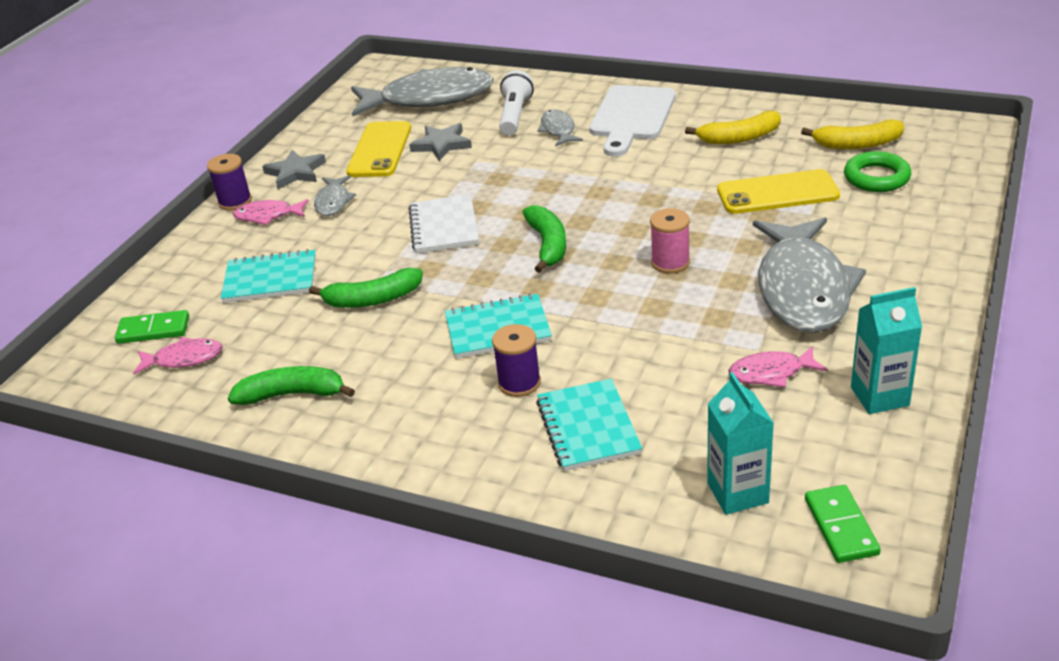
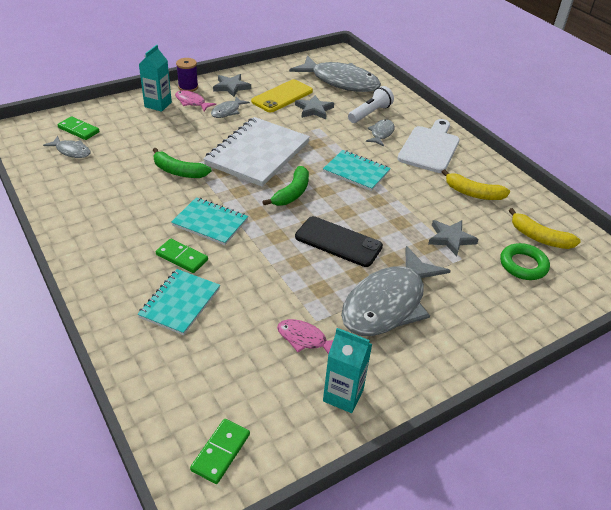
camera: 30 degrees right, 5 degrees up
pink fish [133,337,223,374] -> grey fish [43,136,90,158]
turquoise notebook [221,249,316,303] -> turquoise notebook moved to [323,150,391,191]
green banana [228,366,355,405] -> none
white notebook [409,194,479,254] -> white notebook [203,117,310,187], size x1.70
purple spool [492,324,541,397] -> green domino [156,239,208,273]
white cutting board [589,85,676,157] -> white cutting board turned 150 degrees clockwise [397,119,460,173]
pink spool [650,208,690,274] -> black phone [295,216,383,267]
turquoise carton [707,372,774,515] -> turquoise carton moved to [139,45,172,112]
yellow phone [717,169,840,214] -> grey star [428,220,479,256]

